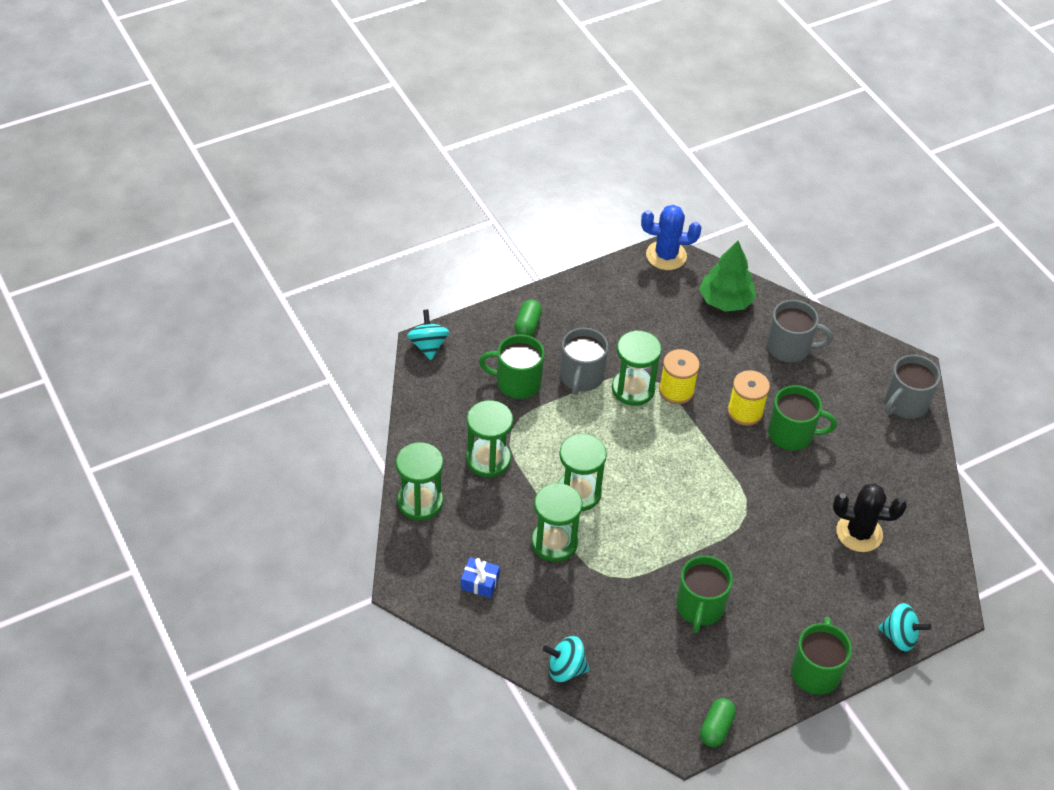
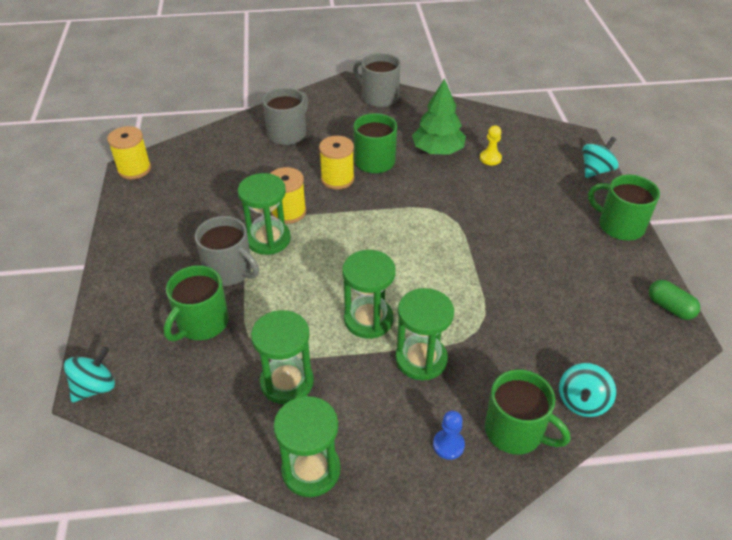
camera: 65 degrees left, 5 degrees down
turquoise spinning top [407,310,449,360] -> turquoise spinning top turned 120 degrees clockwise [64,347,115,402]
blue gift [461,558,500,598] -> blue pawn [433,410,465,460]
green capsule [514,300,542,336] -> none
blue cactus [641,205,701,270] -> yellow spool [107,126,151,180]
green mug [676,556,733,633] -> green mug moved to [485,369,570,455]
green tree [699,241,756,312] -> green tree moved to [412,78,466,155]
black cactus [833,484,907,552] -> yellow pawn [480,125,502,165]
grey mug [885,355,941,419] -> grey mug turned 150 degrees clockwise [353,53,401,107]

